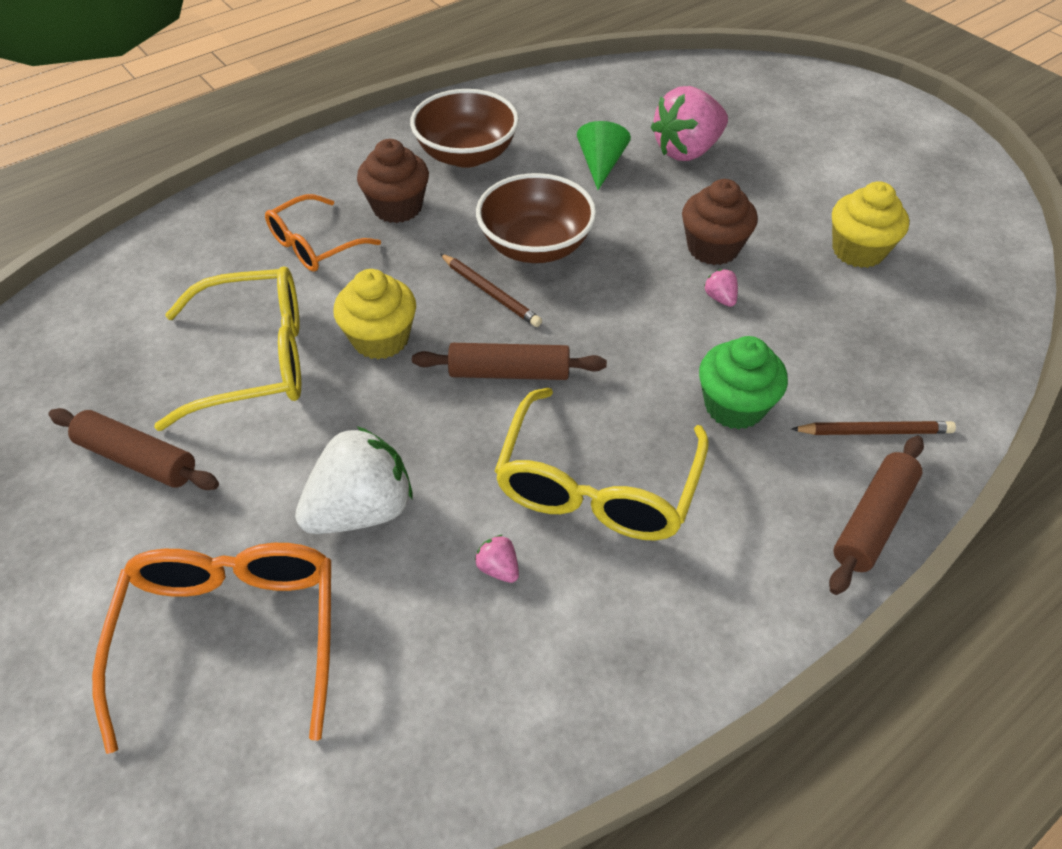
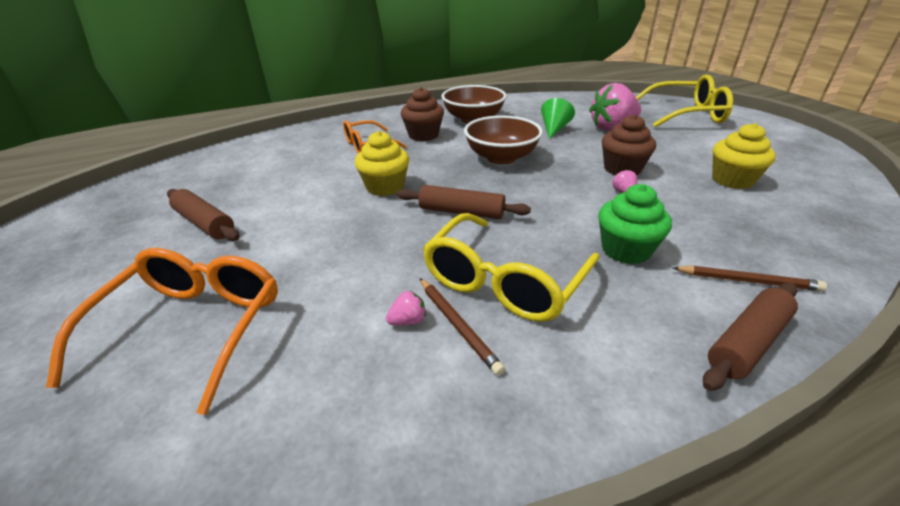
camera: 15 degrees right, 15 degrees down
yellow glasses [154,267,301,431] -> yellow glasses moved to [636,74,733,127]
white strawberry [295,427,413,534] -> none
brown pencil [440,254,542,327] -> brown pencil moved to [420,278,505,376]
pink strawberry [475,535,519,583] -> pink strawberry turned 90 degrees clockwise [386,291,426,325]

